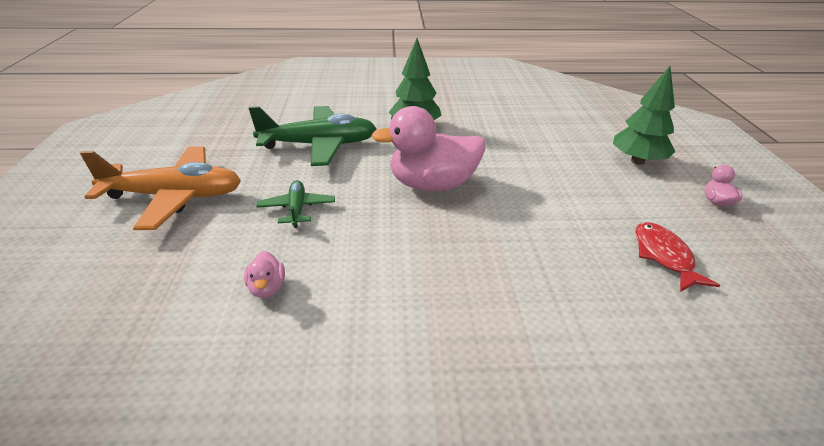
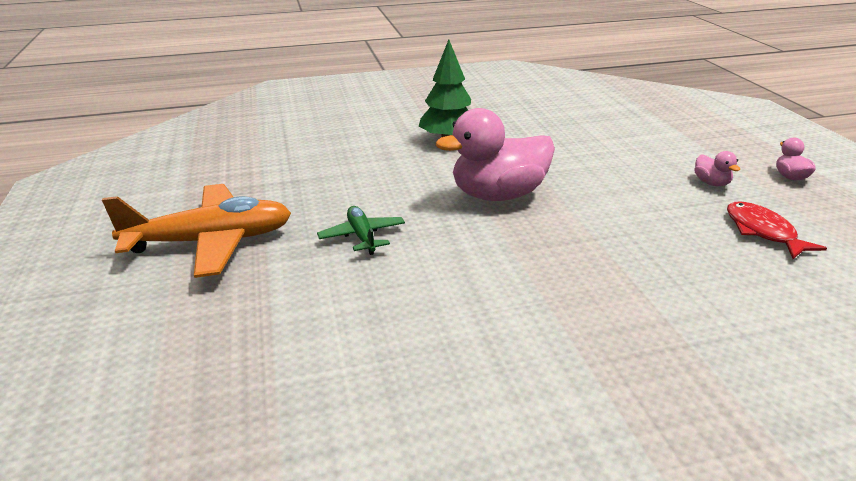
camera: 10 degrees left, 5 degrees down
pink duck [244,251,285,298] -> pink duck moved to [694,151,740,186]
green plane [249,106,377,166] -> none
green tree [613,66,676,165] -> none

